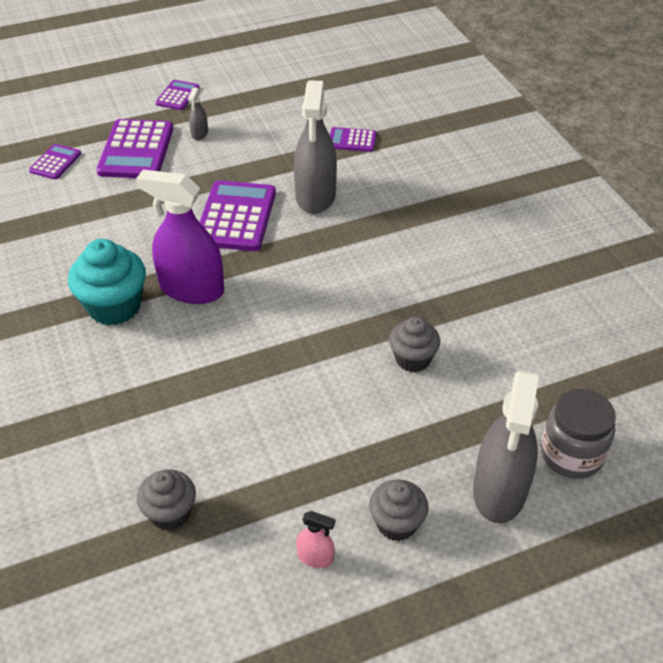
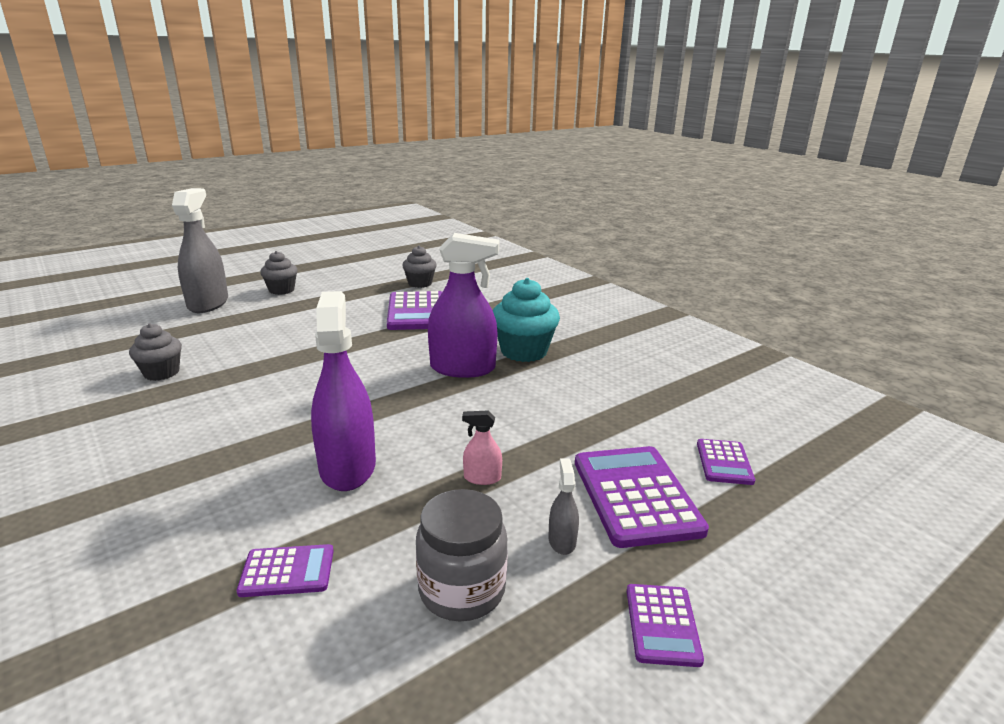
camera: 165 degrees right, 20 degrees down
purple calculator [200,180,276,251] -> purple calculator moved to [387,291,442,330]
grey spray bottle [294,80,337,214] -> purple spray bottle [311,291,376,491]
pink spray bottle [296,511,336,568] -> pink spray bottle moved to [462,411,502,485]
grey cupcake [389,317,440,373] -> grey cupcake moved to [129,323,182,381]
grey jar [541,389,616,479] -> grey jar moved to [416,489,508,621]

